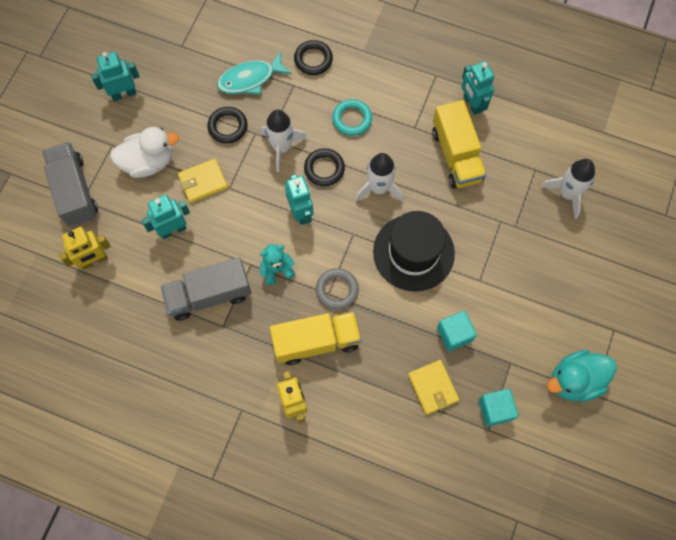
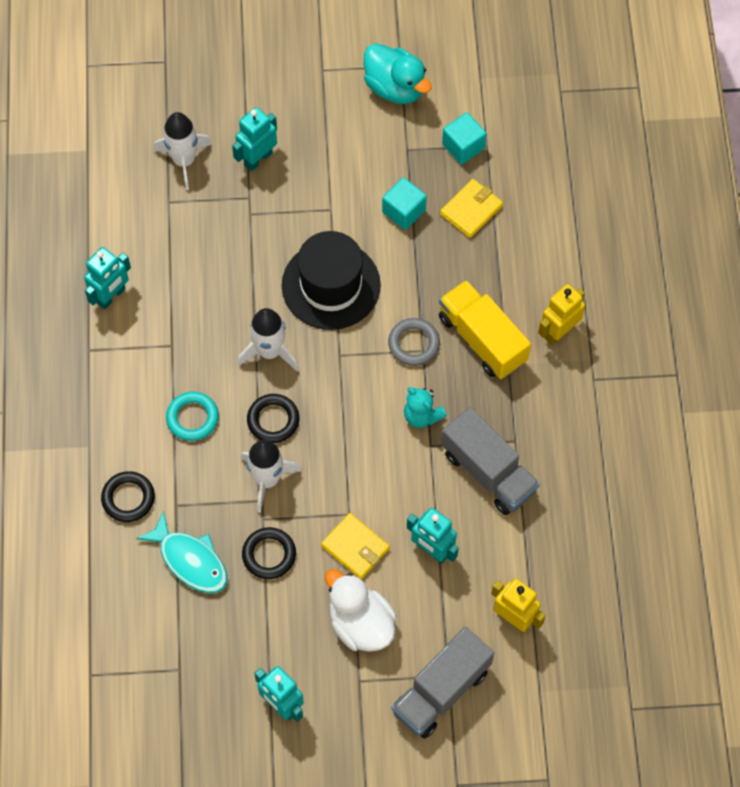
camera: 115 degrees left, 5 degrees down
turquoise robot [285,174,314,225] -> turquoise robot moved to [232,107,277,171]
yellow truck [432,100,487,189] -> none

